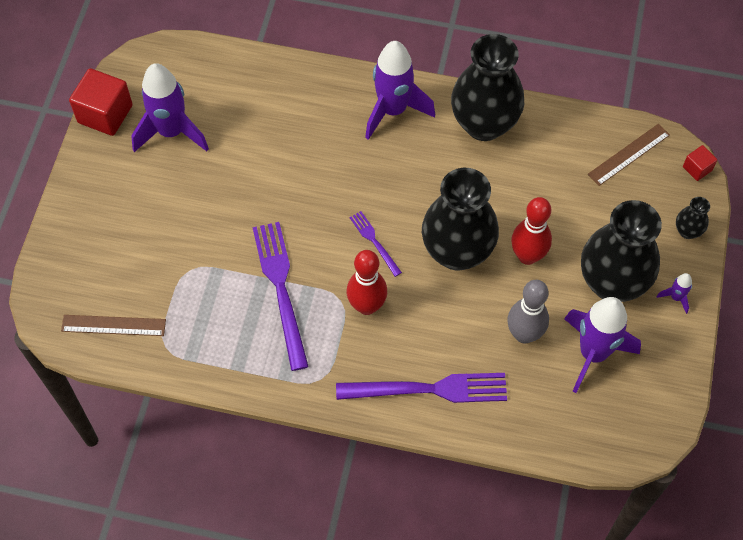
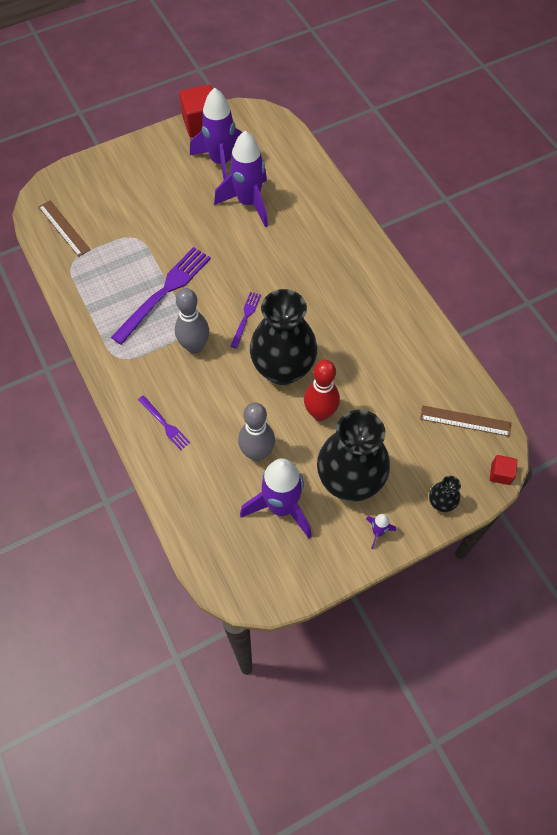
camera: 50 degrees right, 0 degrees up
purple fork [336,373,507,403] -> purple fork [138,395,190,450], size x0.50
red bowling pin [347,250,387,315] -> grey bowling pin [175,288,209,354]
purple rocket [365,41,435,140] -> purple rocket moved to [214,131,268,227]
black vase [451,34,524,141] -> none

